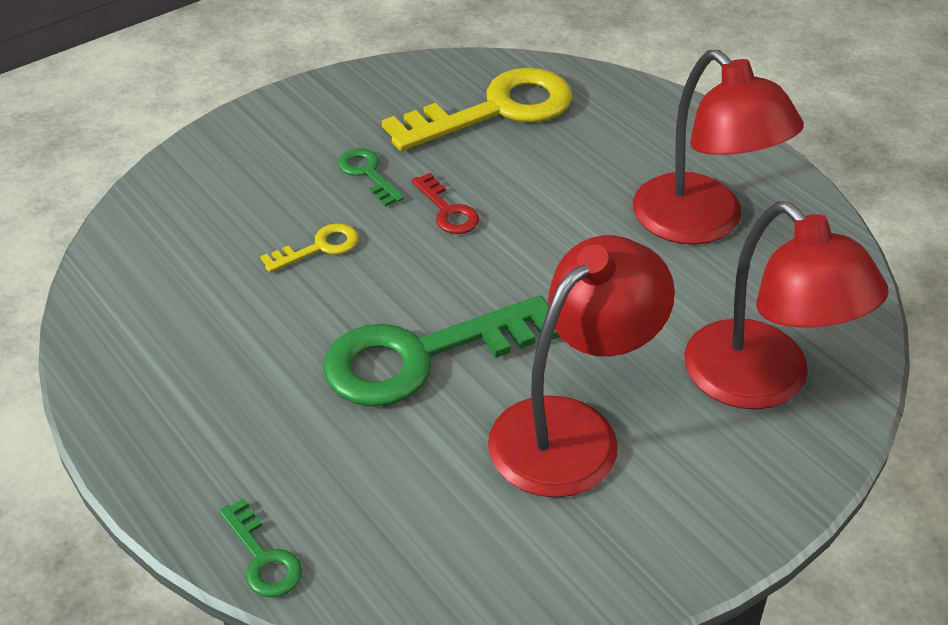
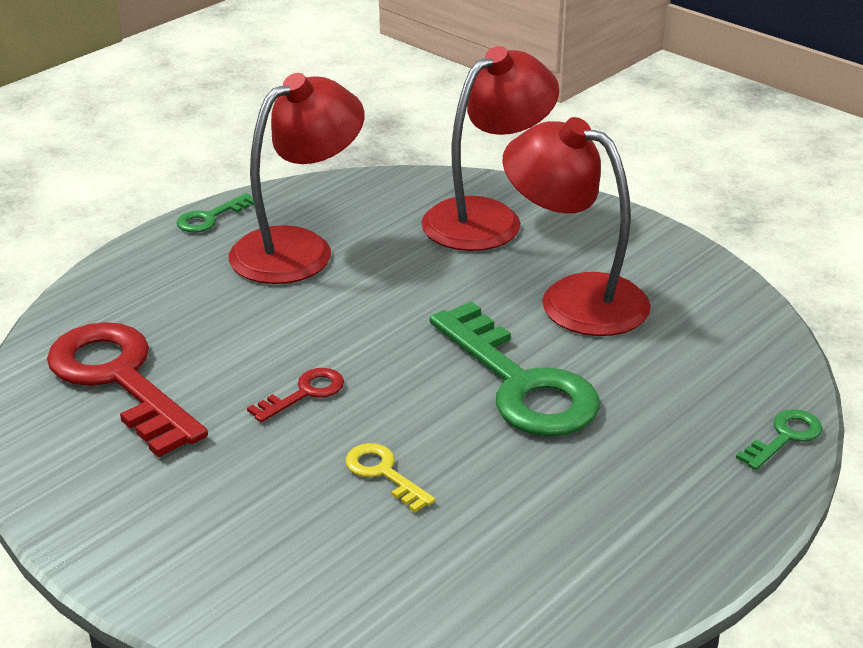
camera: 100 degrees left, 10 degrees down
green key [338,148,404,207] -> green key moved to [177,193,254,233]
yellow key [382,68,573,151] -> red key [47,322,208,458]

